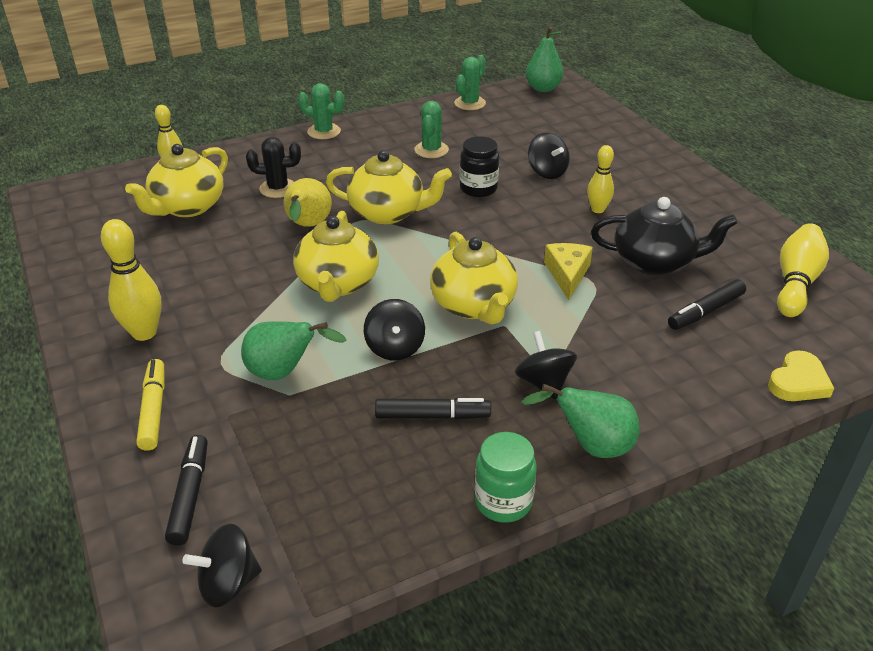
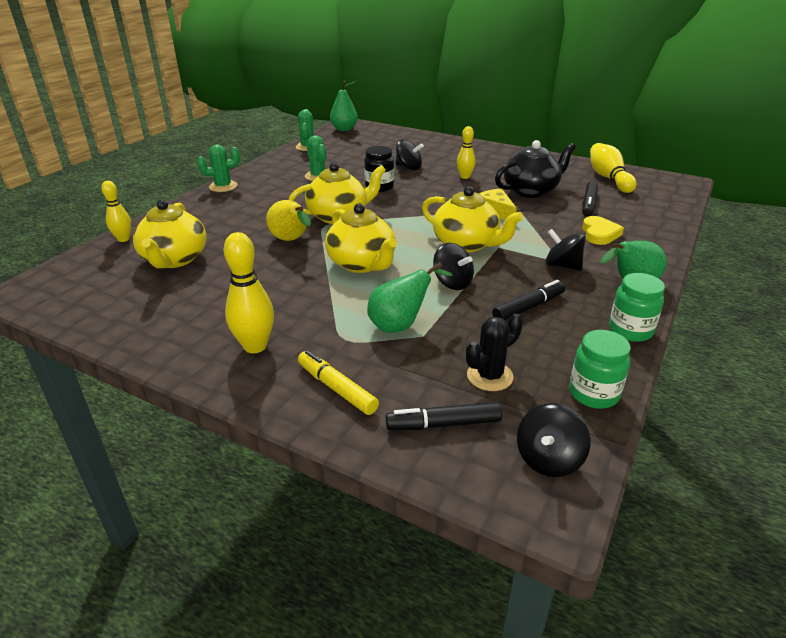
camera: 35 degrees left, 5 degrees down
black marker [165,435,208,545] -> black marker turned 60 degrees counterclockwise [386,402,502,430]
black cactus [246,137,301,198] -> black cactus moved to [466,313,523,391]
yellow heart [768,350,834,401] -> yellow heart moved to [582,216,624,245]
none -> green jar [569,330,631,409]

